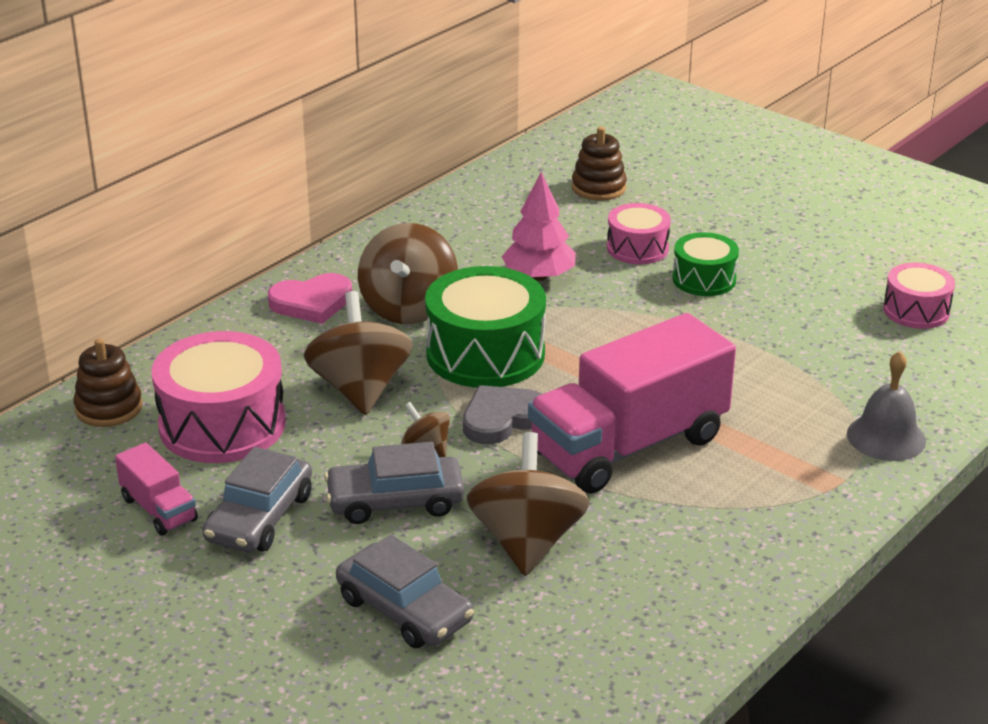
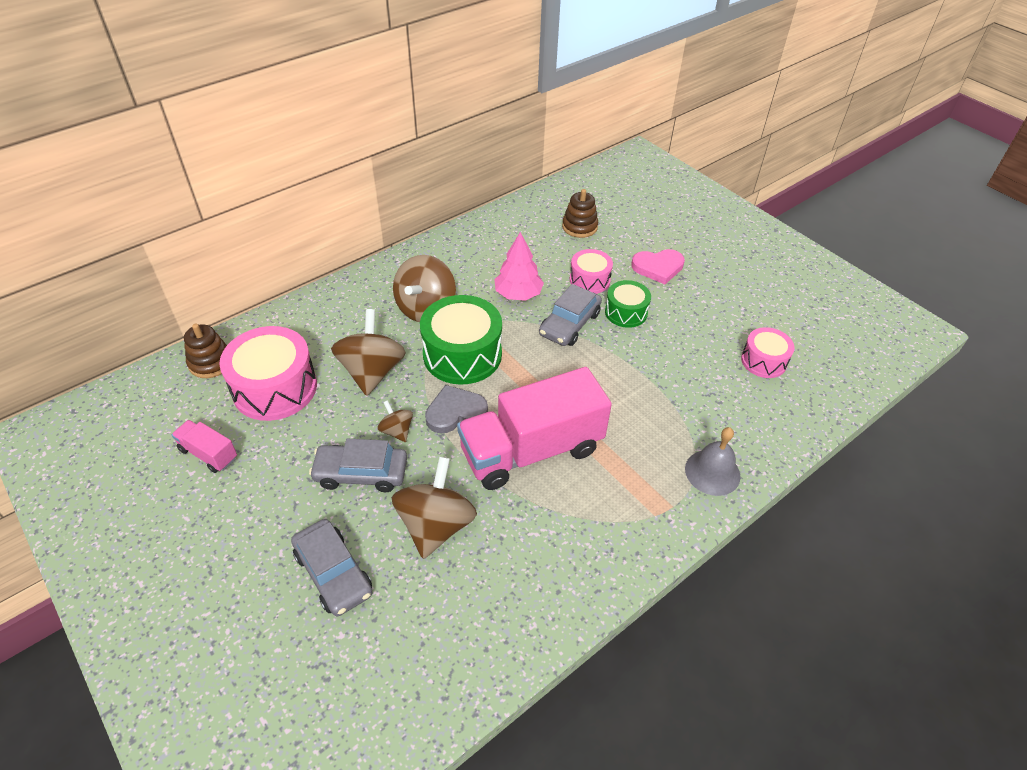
camera: 10 degrees right, 15 degrees up
pink truck [115,443,198,535] -> pink truck turned 150 degrees clockwise [171,420,237,473]
grey car [202,447,312,552] -> grey car moved to [539,284,602,346]
pink heart [268,273,352,324] -> pink heart moved to [631,249,685,284]

